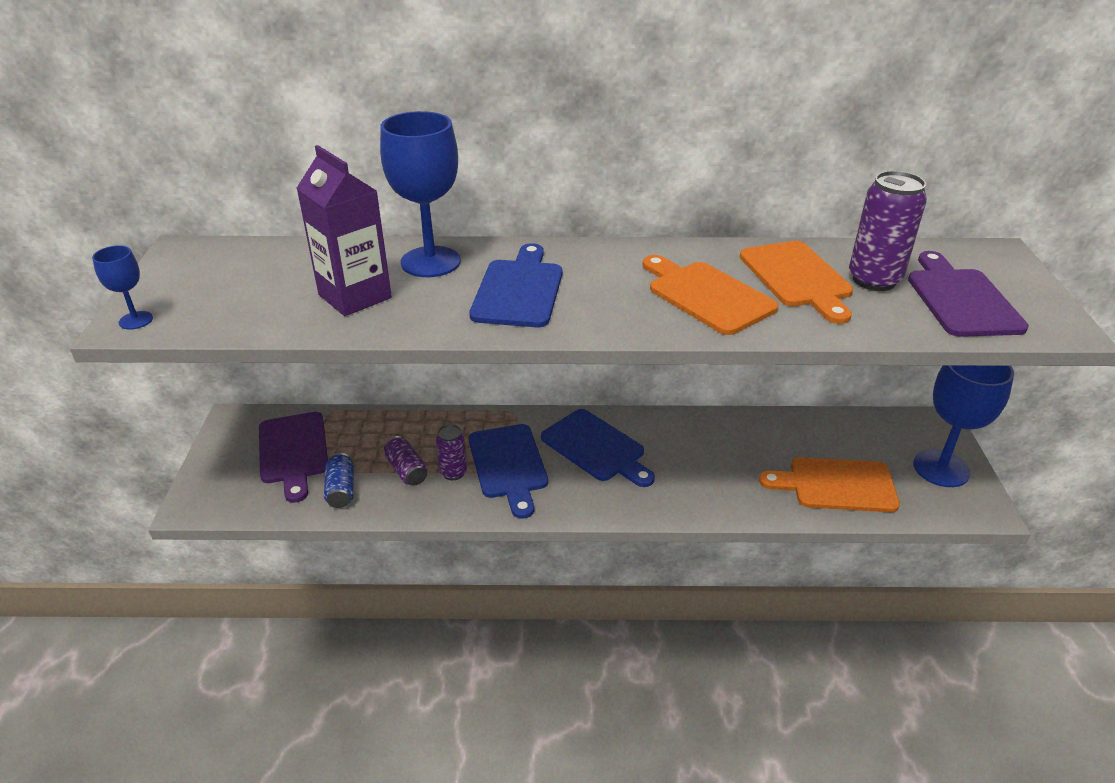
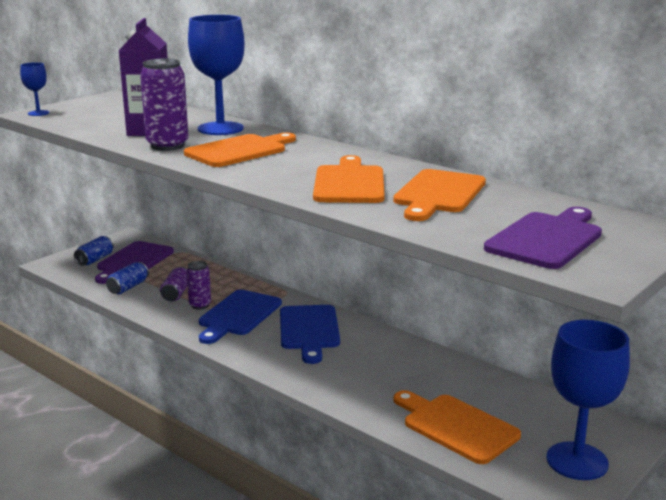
camera: 40 degrees right, 15 degrees down
blue cutting board [469,243,562,327] -> orange cutting board [184,133,296,167]
purple can [849,171,927,291] -> purple can moved to [140,58,189,151]
none -> blue can [74,236,114,266]

